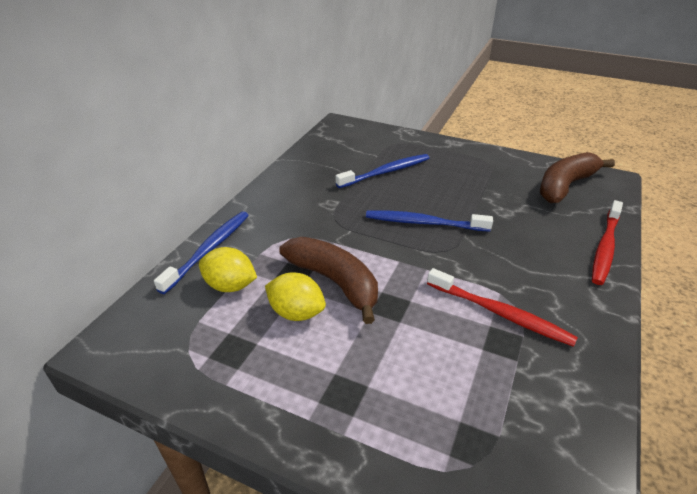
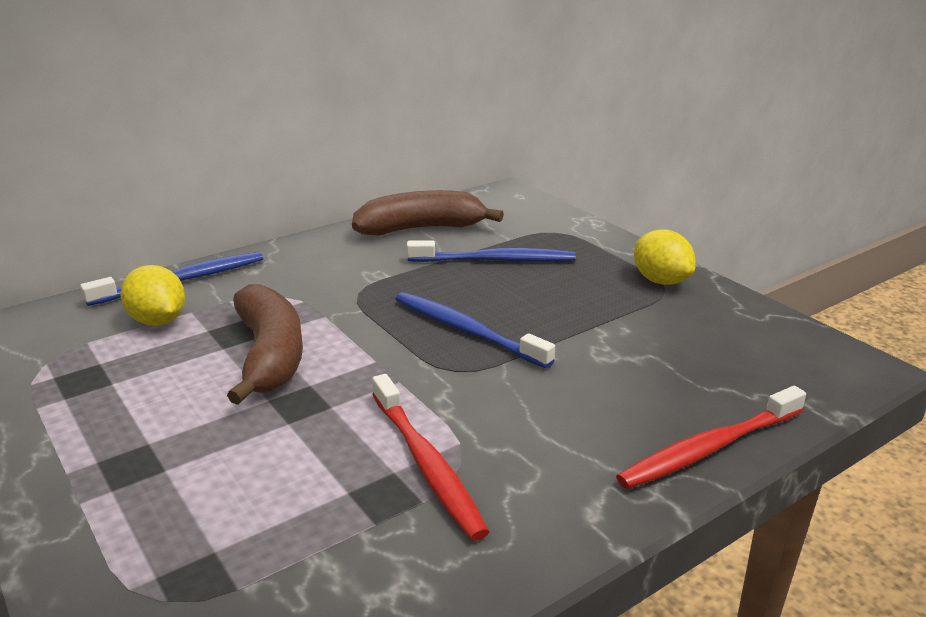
camera: 30 degrees right, 10 degrees down
yellow lemon [265,272,326,321] -> yellow lemon moved to [634,229,696,285]
brown banana [540,152,615,203] -> brown banana moved to [352,190,504,236]

